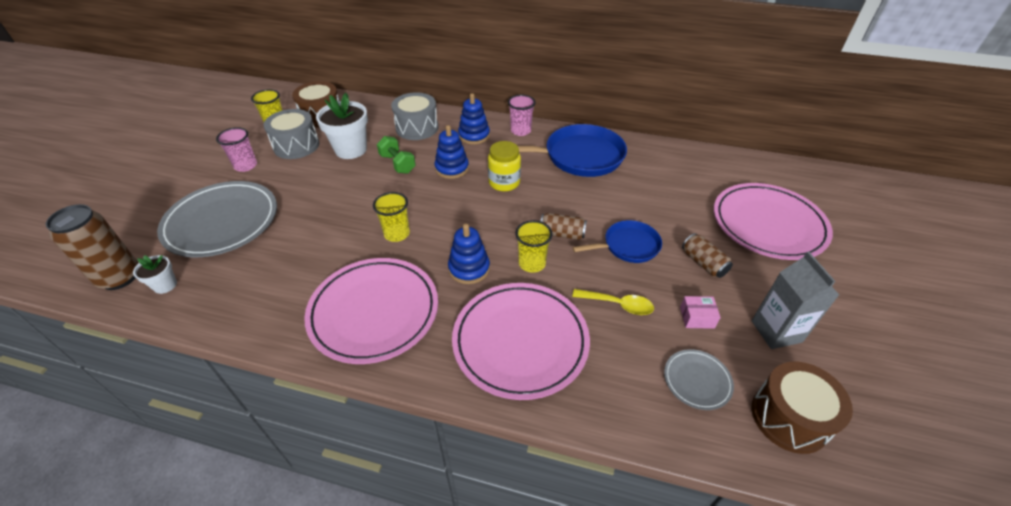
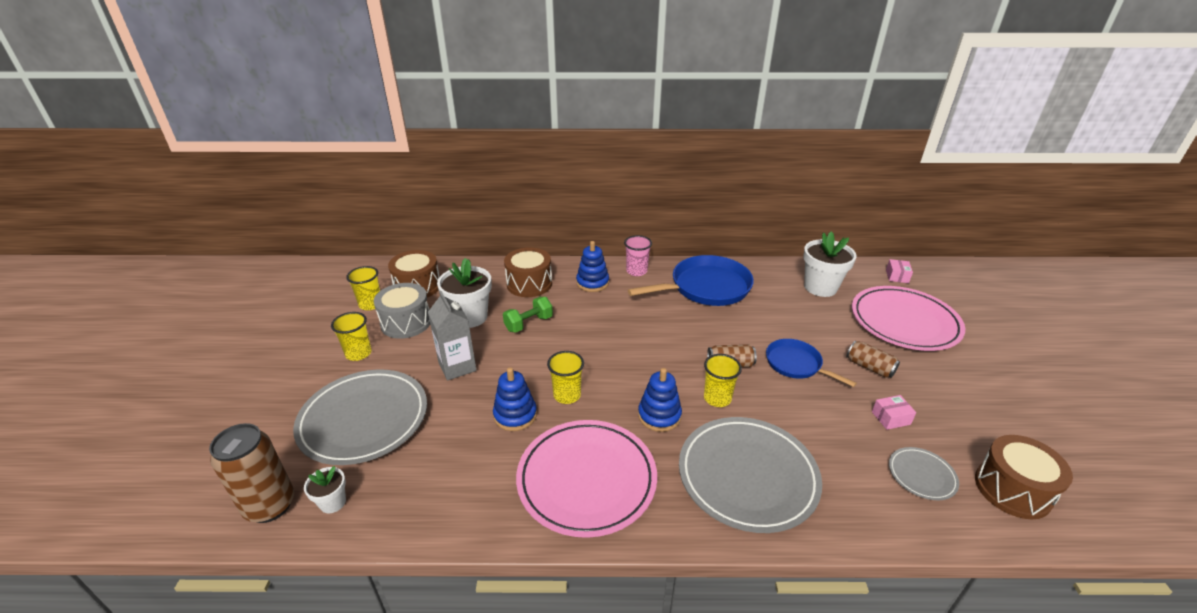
camera: 15 degrees left, 10 degrees down
pink cup [216,127,257,172] -> yellow cup [331,312,371,361]
green dumbbell [377,136,416,174] -> green dumbbell turned 75 degrees counterclockwise [503,297,553,333]
grey drum [391,92,438,140] -> brown drum [504,247,552,297]
blue stacking toy [434,125,469,179] -> blue stacking toy moved to [493,367,537,431]
pink plate [452,283,590,400] -> grey plate [679,417,822,533]
yellow jar [488,141,521,192] -> none
blue pan [572,220,662,263] -> blue pan turned 105 degrees counterclockwise [766,339,857,387]
yellow spoon [572,289,654,315] -> none
grey carton [751,251,839,349] -> grey carton moved to [428,291,477,381]
none -> white flower pot [803,231,857,297]
none -> pink box [886,259,913,283]

